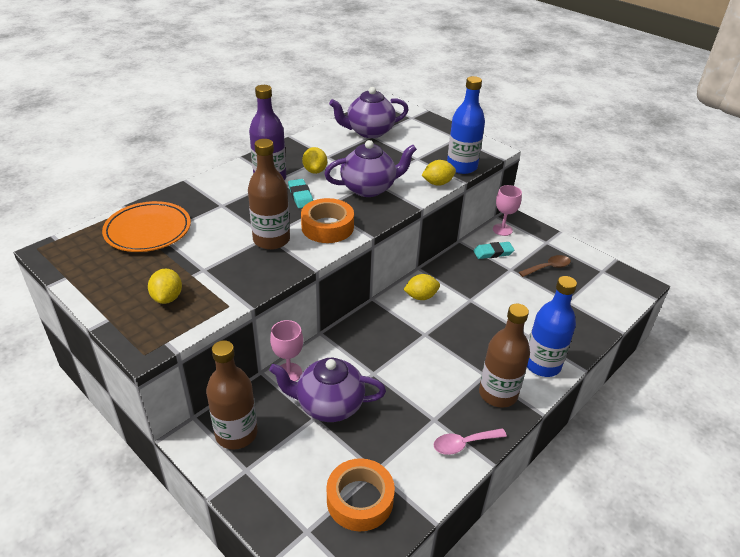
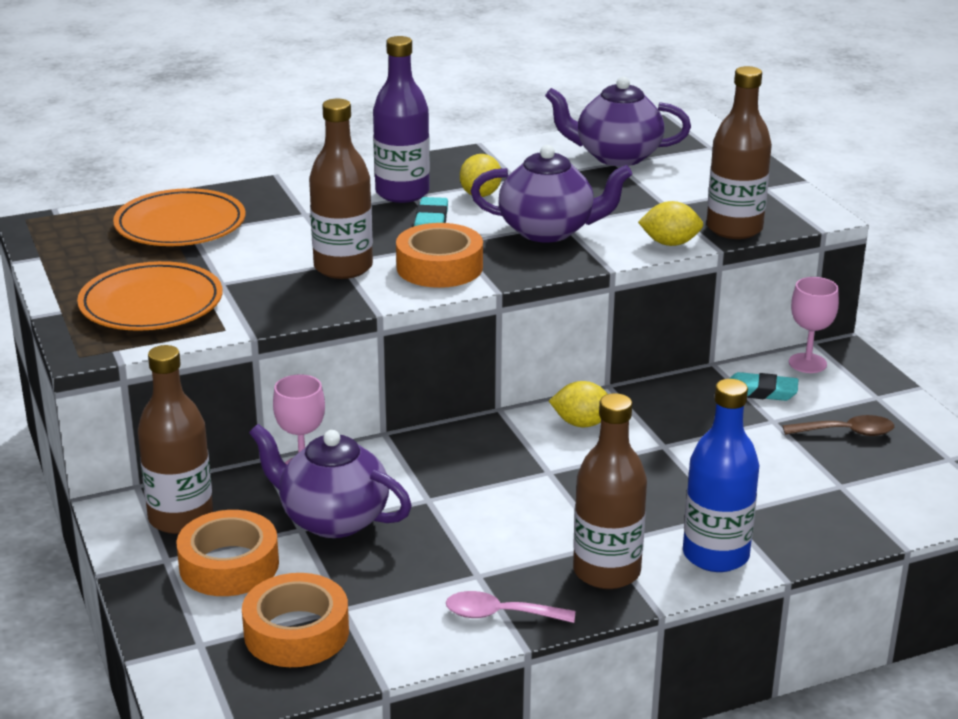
camera: 25 degrees right, 10 degrees down
yellow lemon [148,269,182,304] -> orange plate [77,261,223,331]
blue bottle [447,76,485,174] -> brown bottle [707,66,772,239]
none -> orange tape [176,510,279,596]

